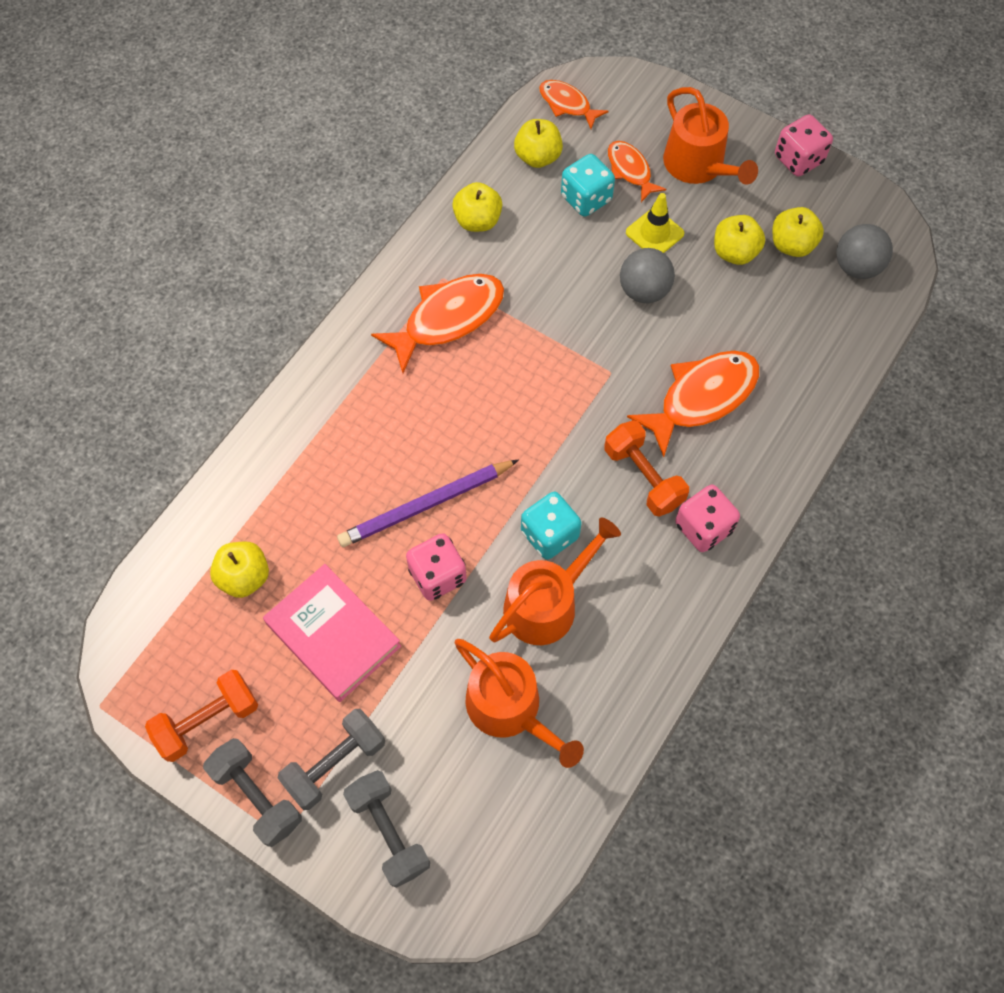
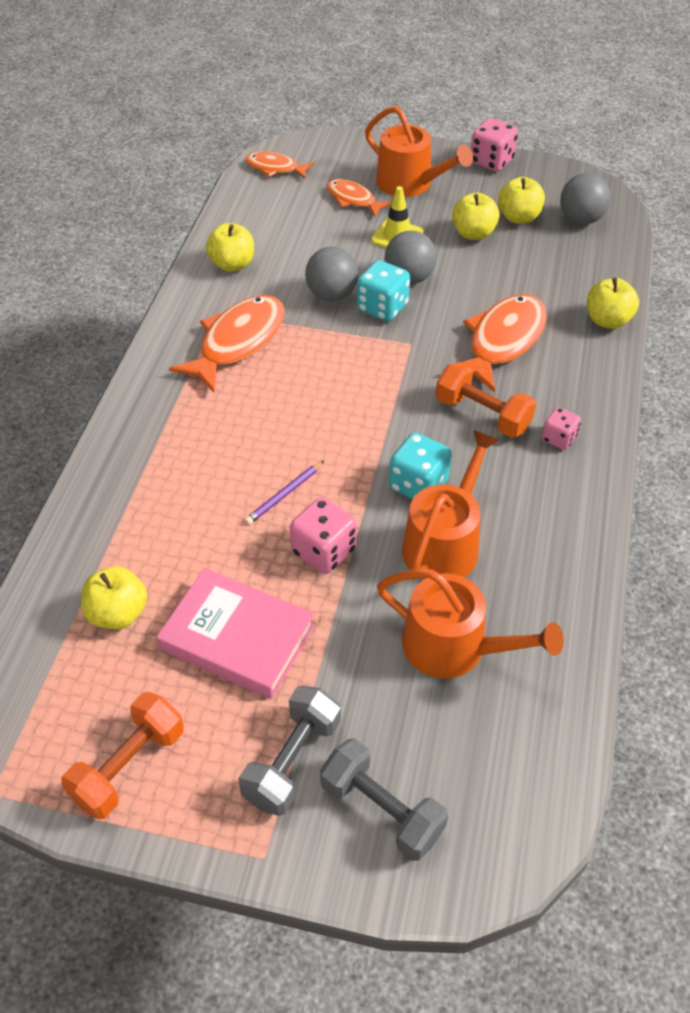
camera: 20 degrees left, 15 degrees down
grey dumbbell [203,738,302,847] -> none
purple pencil [337,460,518,547] -> purple pencil [245,461,324,525], size x0.52
yellow apple [514,119,563,168] -> yellow apple moved to [587,278,639,329]
turquoise dice [561,154,615,217] -> turquoise dice moved to [357,260,410,322]
pink dice [675,485,740,552] -> pink dice [542,407,581,450], size x0.62
none -> grey ball [305,247,358,301]

